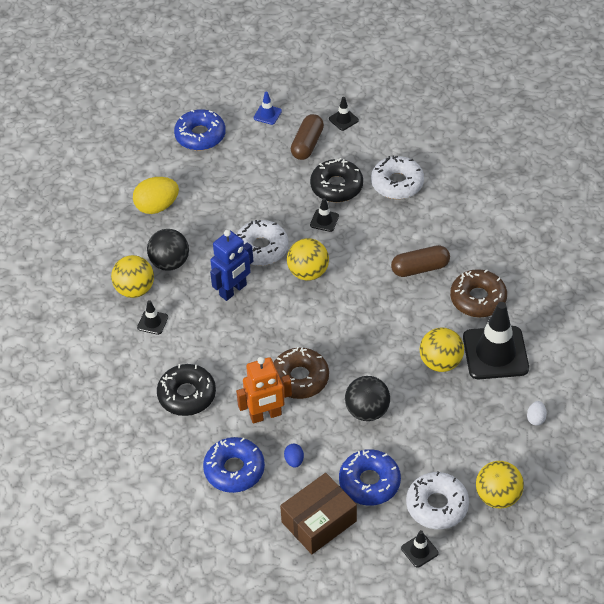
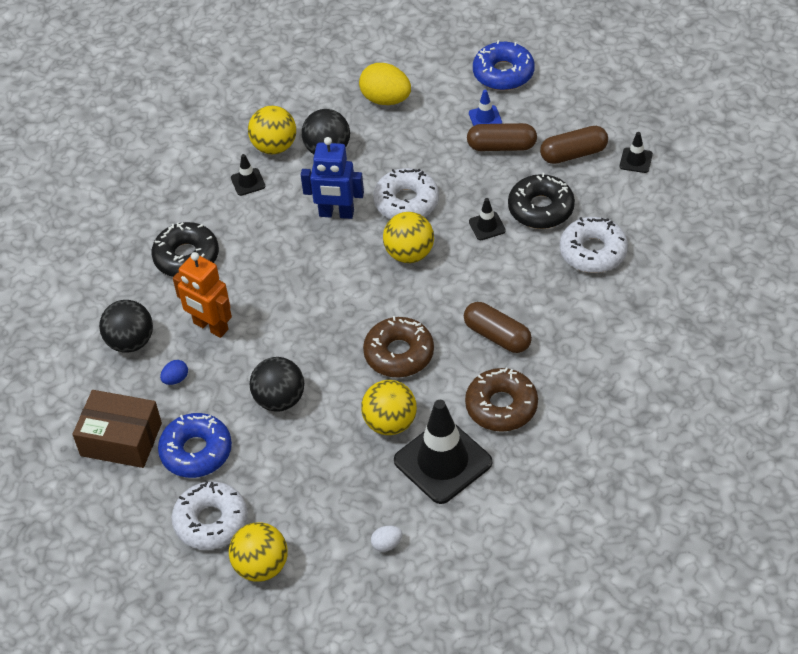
camera: 55 degrees right, 0 degrees up
blue donut [203,437,265,493] -> black ball [99,300,153,353]
blue traffic cone [254,92,282,125] -> blue traffic cone moved to [469,90,502,126]
brown donut [273,347,329,399] -> brown donut moved to [363,316,434,378]
black traffic cone [401,530,439,568] -> none
none -> brown capsule [467,123,537,151]

